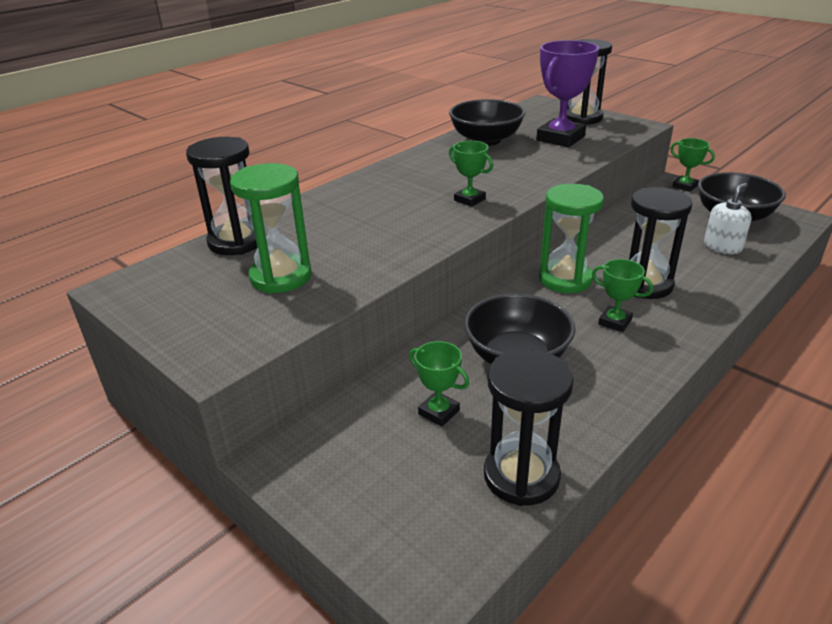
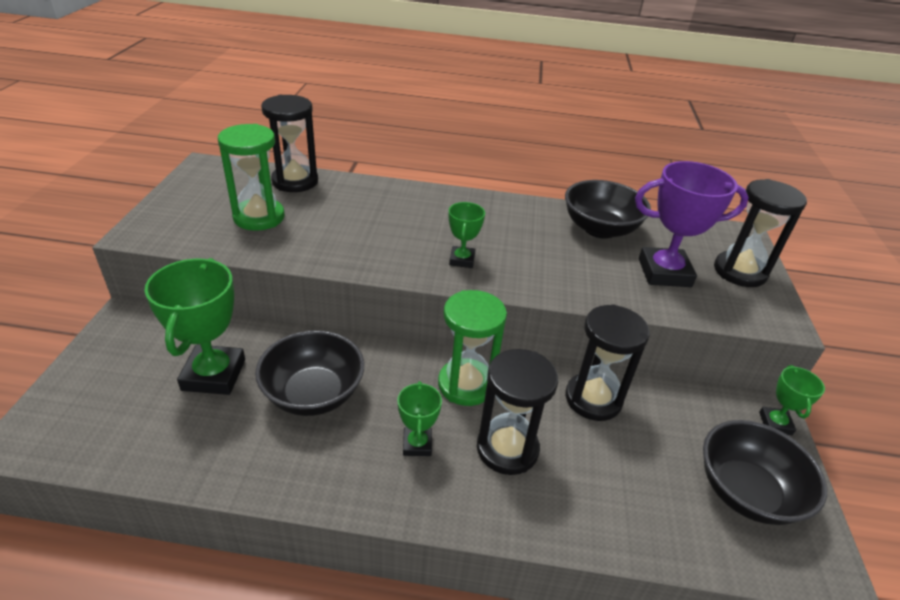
camera: 50 degrees right, 5 degrees up
green trophy [409,341,469,427] -> green trophy [144,258,245,395], size x1.89
black hourglass [484,349,574,506] -> black hourglass moved to [565,304,650,421]
white soap dispenser [704,183,751,254] -> none

